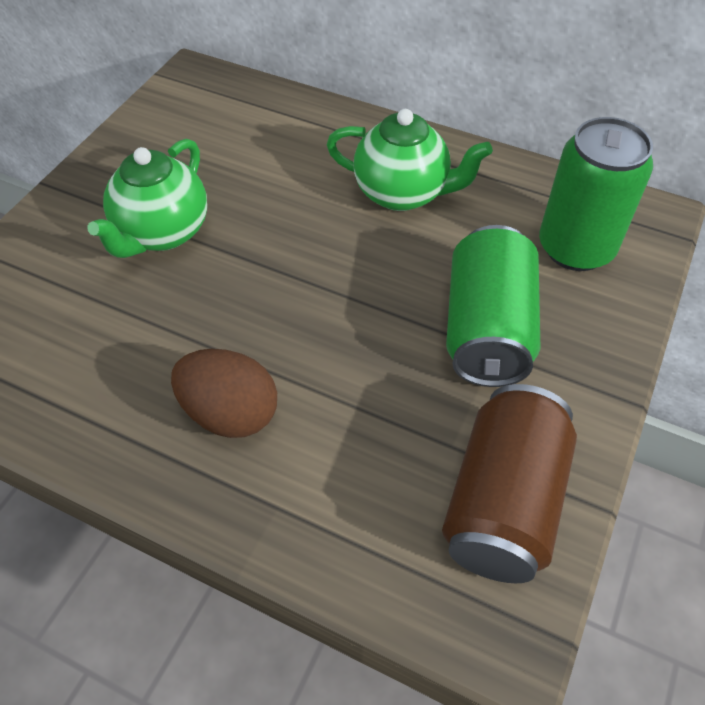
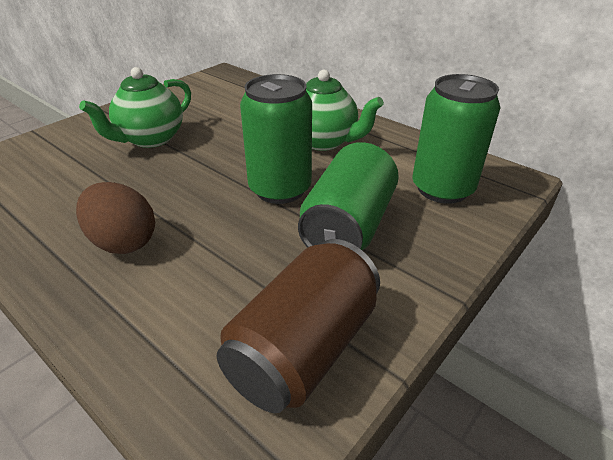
camera: 15 degrees right, 15 degrees down
none -> green can [240,74,312,204]

